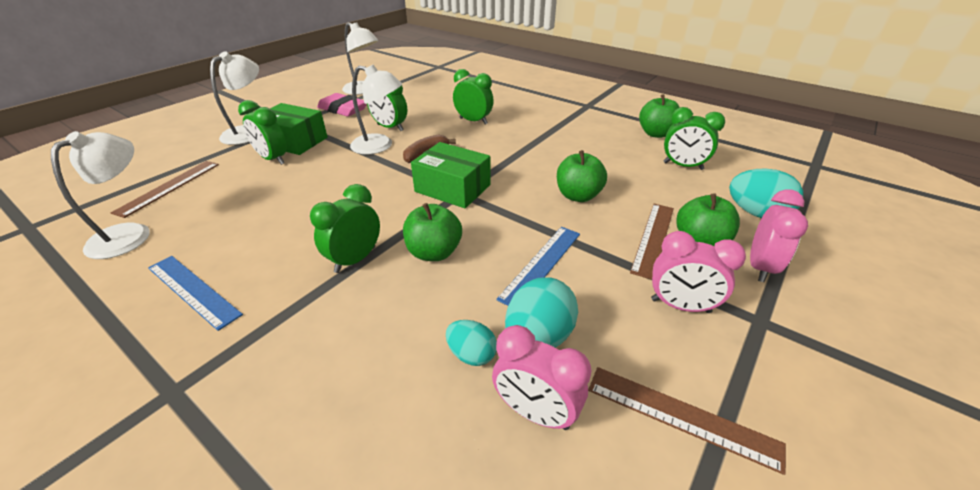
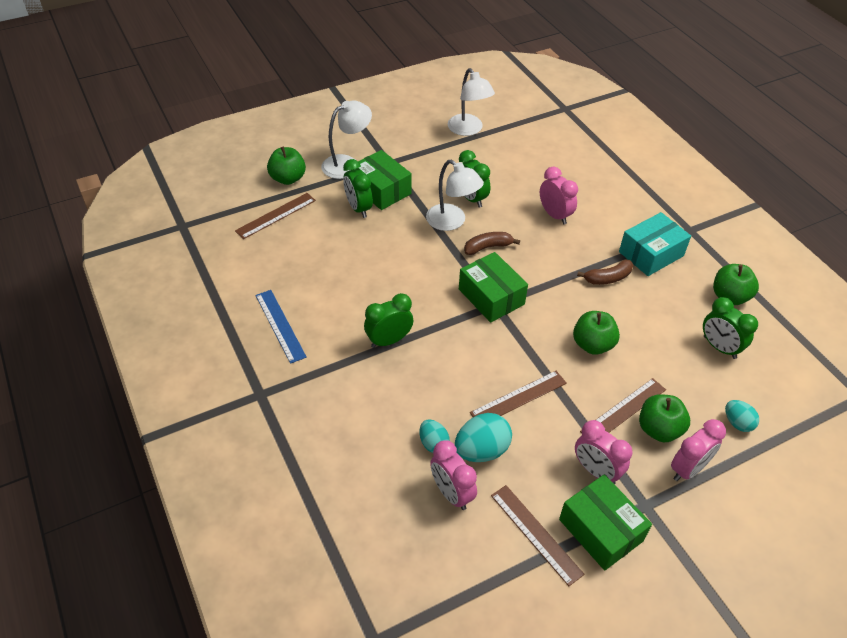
camera: 25 degrees right, 10 degrees up
white lamp [51,131,150,259] -> none
pink eraser [317,93,367,117] -> none
green apple [403,203,462,261] -> green apple moved to [267,147,306,185]
green clock [453,69,494,125] -> pink clock [540,167,578,224]
blue ruler [496,227,580,306] -> brown ruler [470,371,567,417]
turquoise egg [729,168,803,218] -> turquoise egg [725,400,759,432], size x0.60
none -> green box [559,474,652,571]
none -> brown banana [577,259,633,285]
none -> turquoise box [619,212,691,276]

